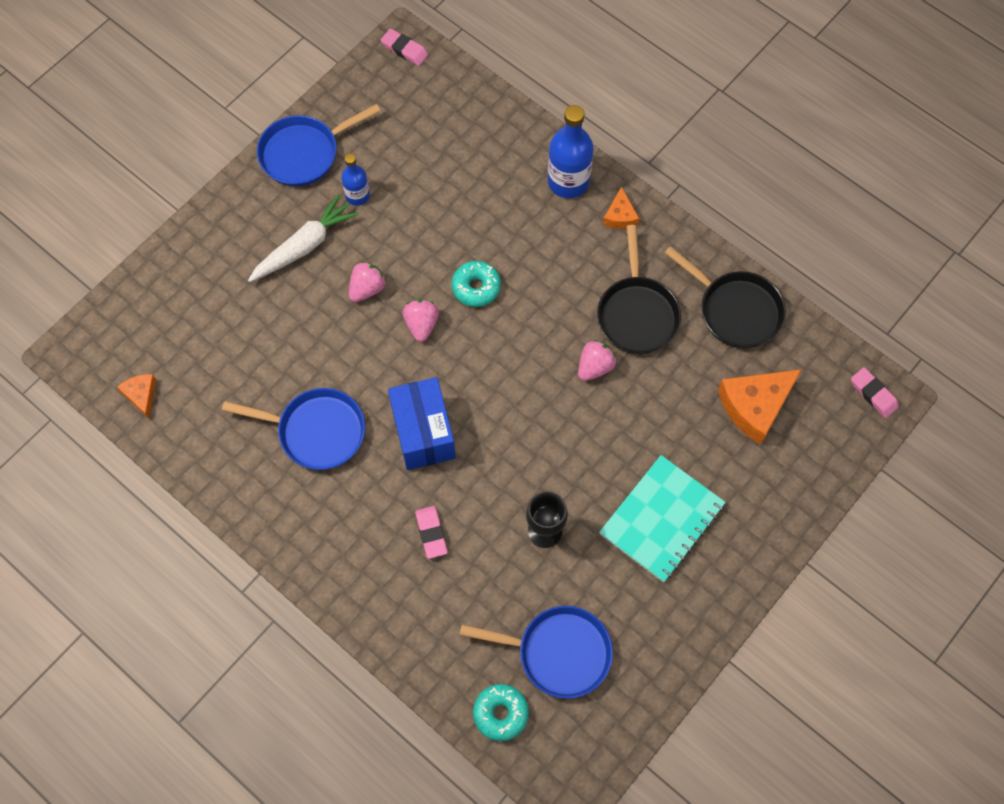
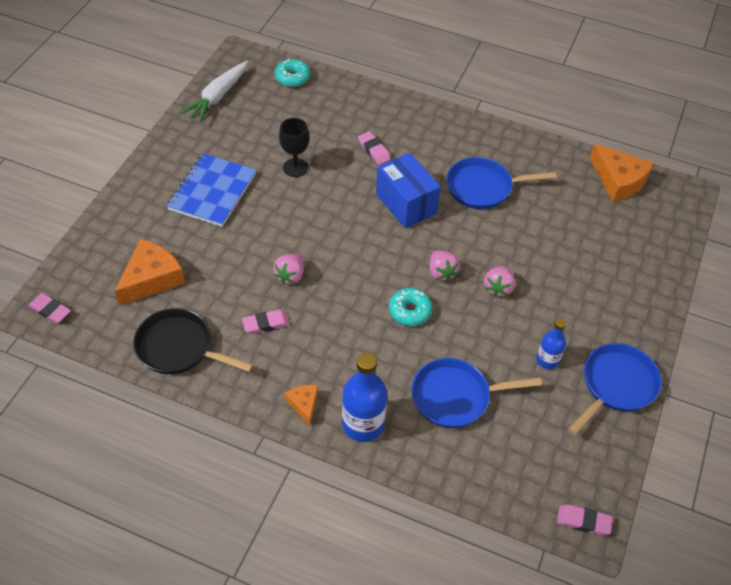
camera: 160 degrees right, 15 degrees down
orange cheese [117,374,156,418] -> orange cheese [590,144,654,202], size x1.89
white carrot [248,194,359,282] -> white carrot moved to [181,61,248,122]
blue pan [459,606,613,699] -> blue pan moved to [411,358,542,428]
black pan [597,225,681,354] -> pink eraser [242,310,290,334]
turquoise notebook [599,455,726,582] -> blue notebook [167,153,256,227]

